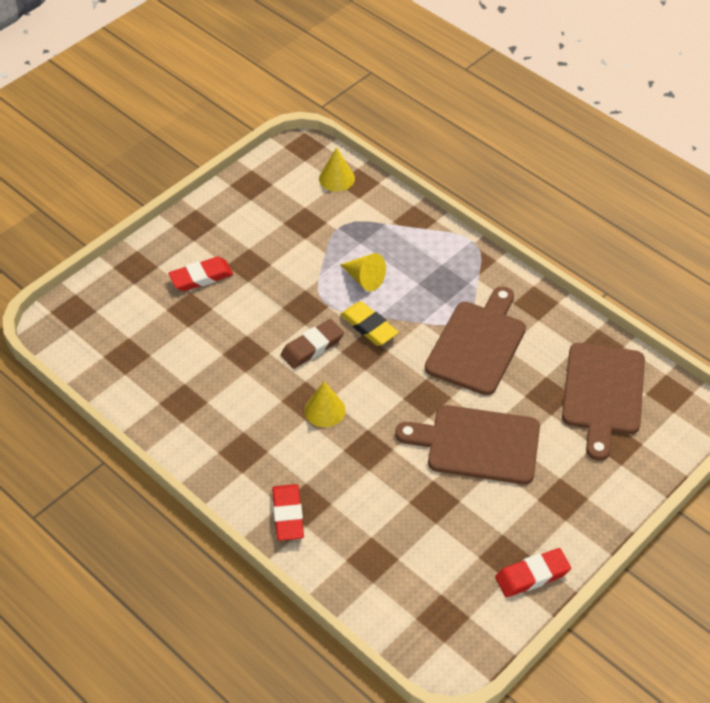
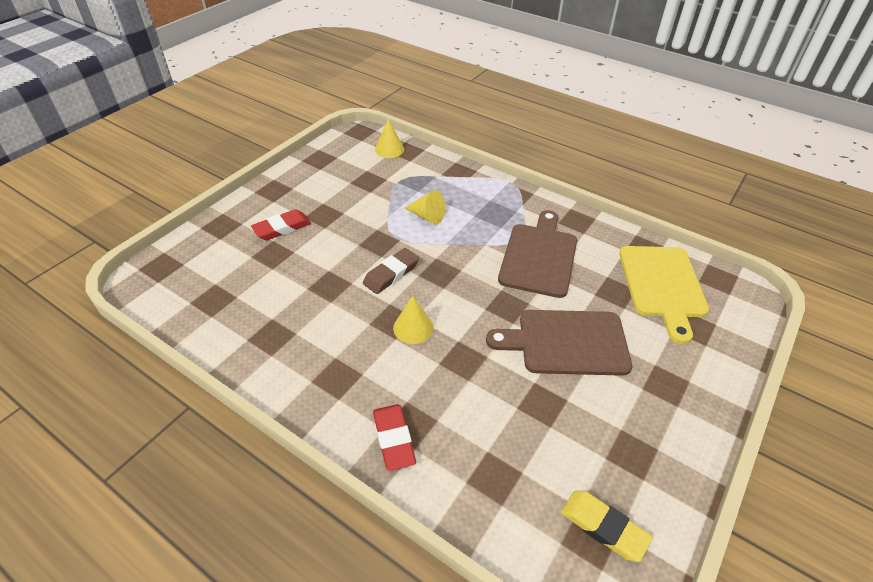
camera: 10 degrees left, 5 degrees down
yellow eraser [340,301,399,346] -> yellow eraser moved to [561,491,653,562]
red eraser [495,548,571,597] -> none
brown cutting board [562,343,645,461] -> yellow cutting board [619,246,709,344]

